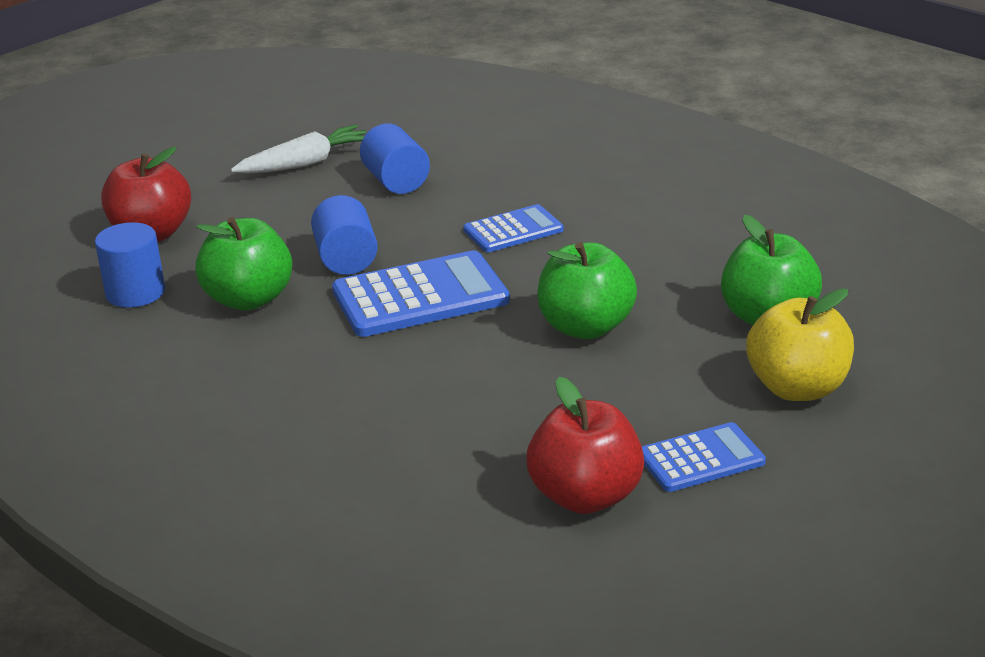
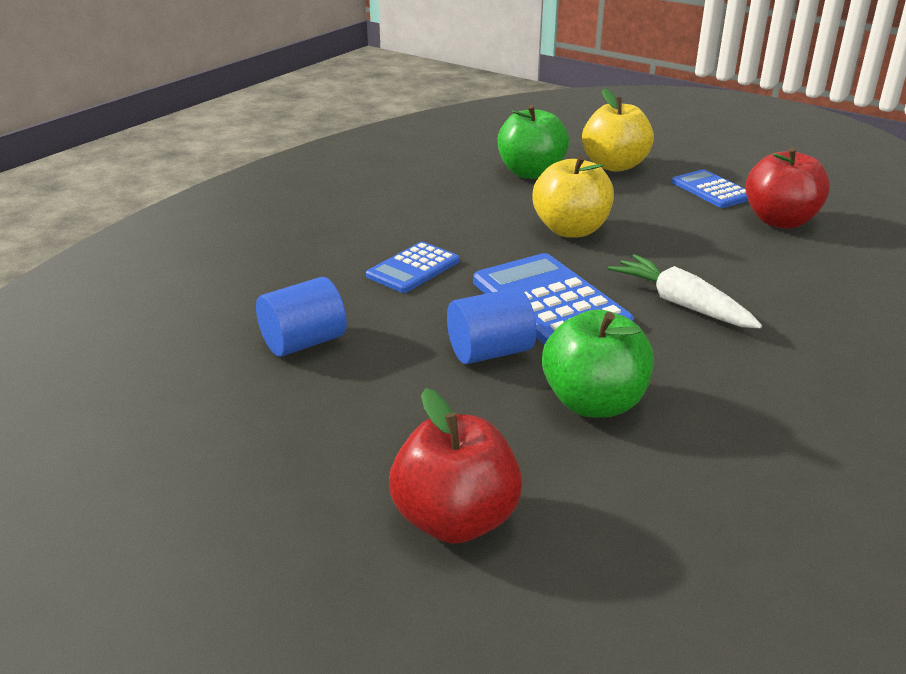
camera: 100 degrees left, 0 degrees up
blue cylinder [95,222,165,308] -> none
white carrot [231,124,366,174] -> white carrot moved to [608,254,762,329]
blue calculator [463,204,564,252] -> blue calculator turned 105 degrees counterclockwise [366,242,459,293]
green apple [537,242,637,339] -> yellow apple [533,155,614,238]

